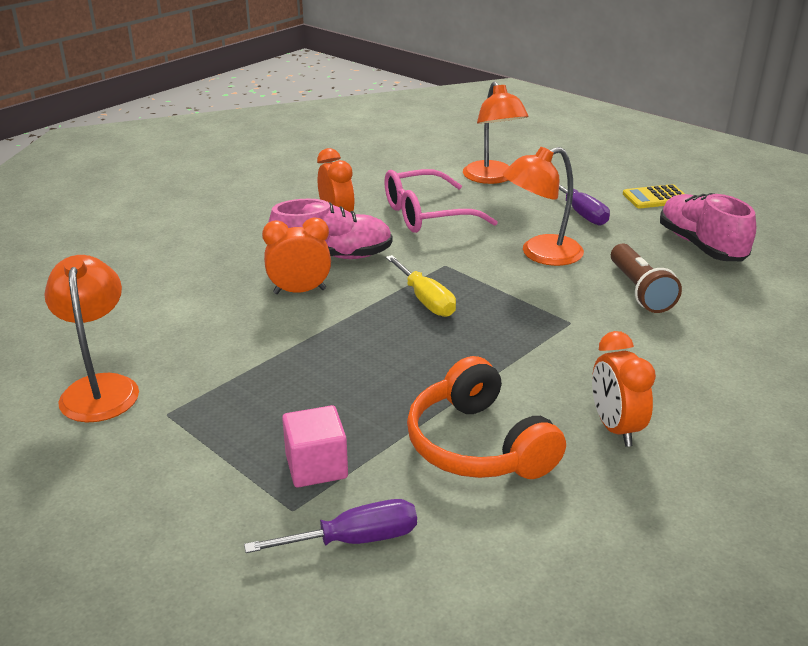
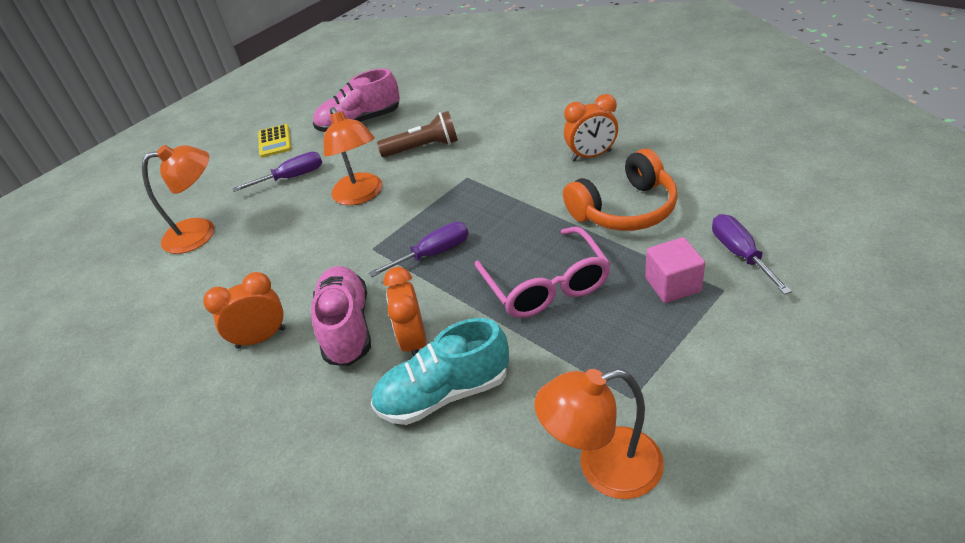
camera: 85 degrees left, 10 degrees up
pink glasses [384,169,498,233] -> pink glasses moved to [475,226,611,318]
yellow screwdriver [386,255,456,317] -> purple screwdriver [369,222,469,277]
none -> turquoise shoe [371,318,509,425]

